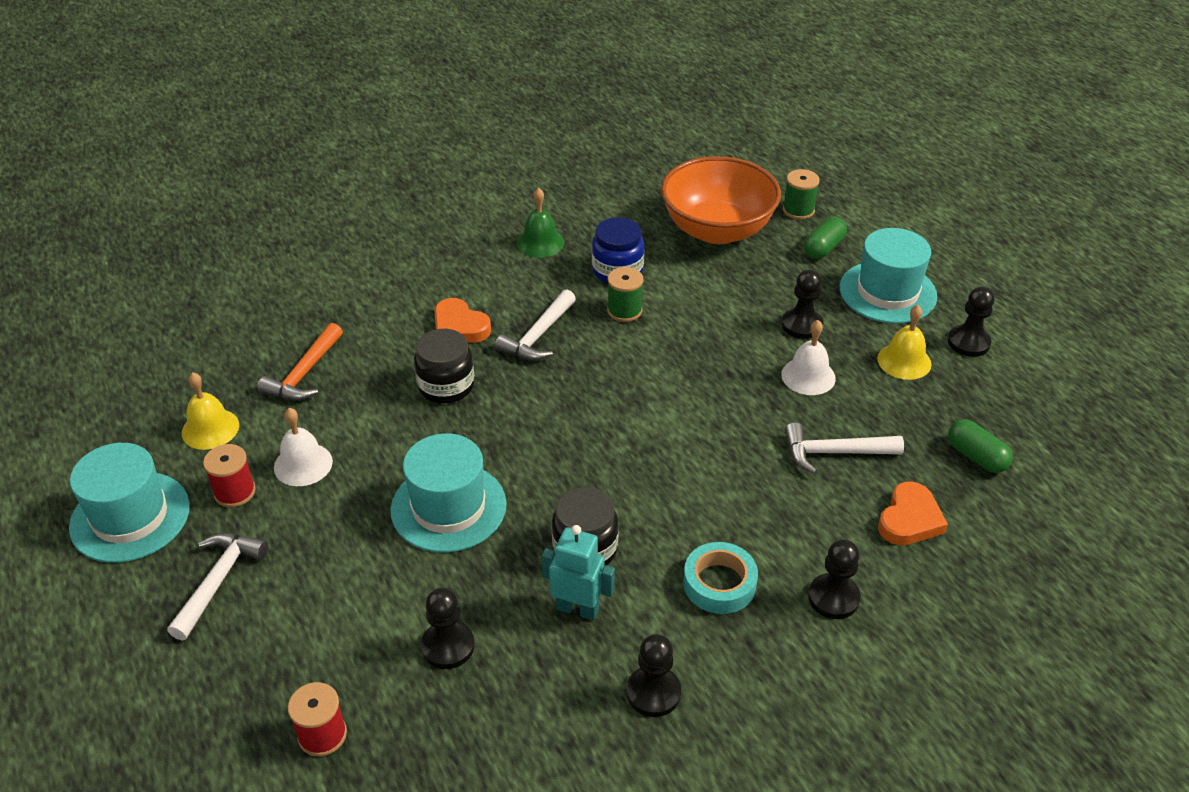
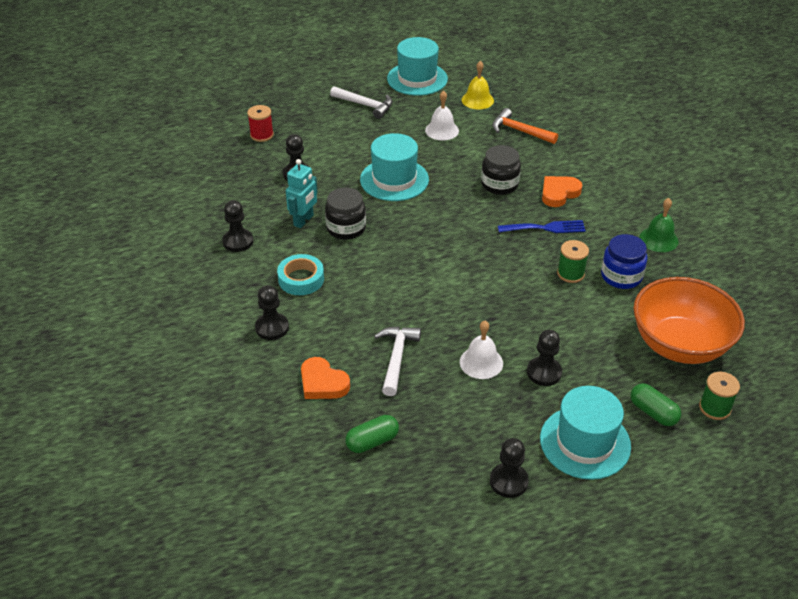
camera: 100 degrees right, 0 degrees up
red spool [203,444,256,507] -> none
white hammer [495,289,576,361] -> blue fork [498,220,586,233]
yellow bell [877,305,932,380] -> none

